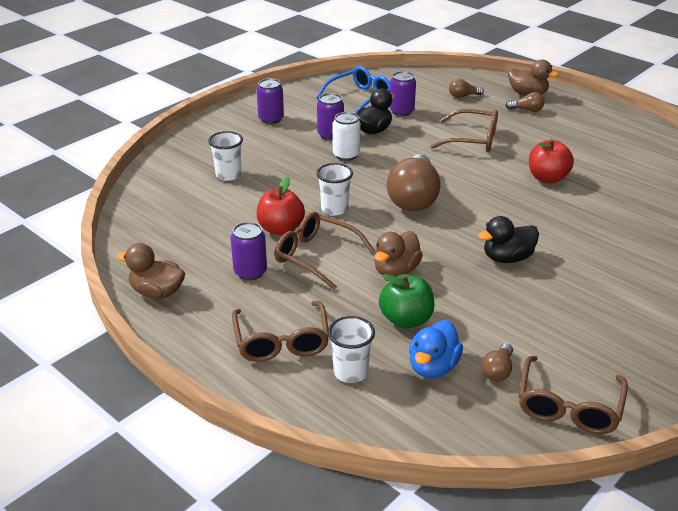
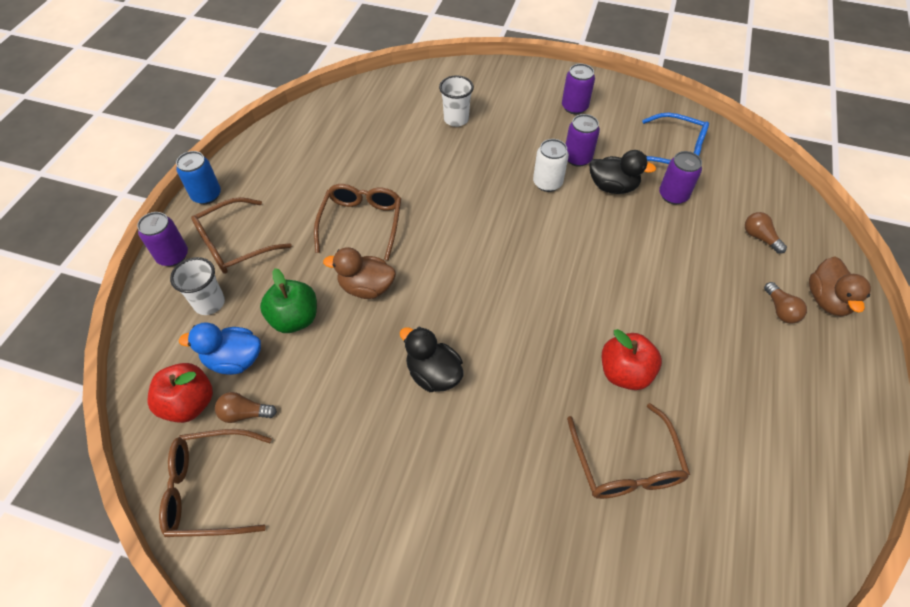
camera: 65 degrees right, 20 degrees up
brown duck [117,243,185,299] -> none
purple can [231,222,267,280] -> purple can moved to [137,212,188,266]
red apple [257,176,305,235] -> red apple moved to [148,363,213,423]
white cup [316,163,353,216] -> none
brown light bulb [387,154,441,211] -> none
brown glasses [430,109,498,152] -> brown glasses moved to [567,403,690,499]
none -> blue can [176,151,221,204]

